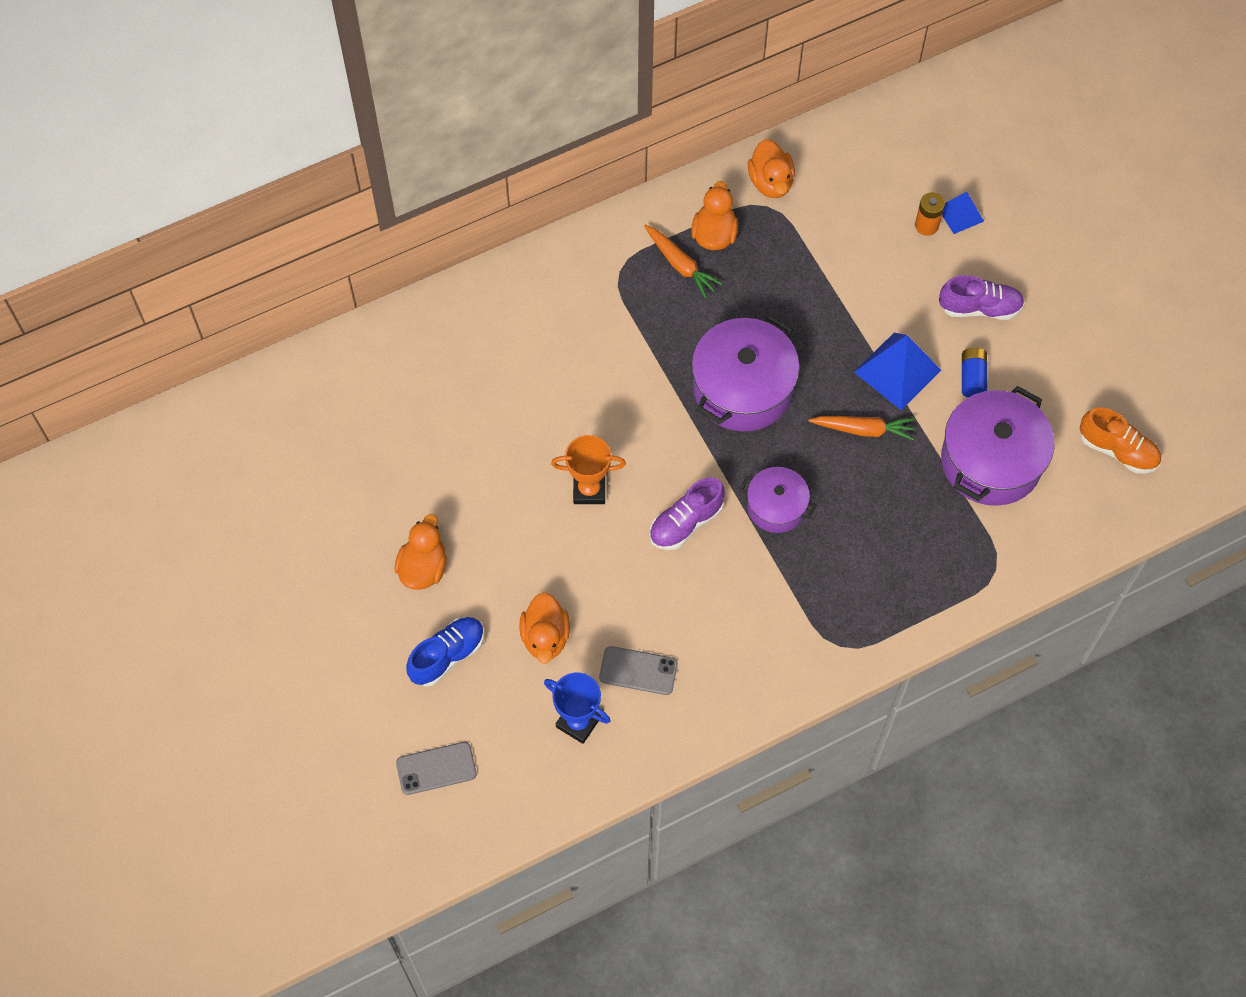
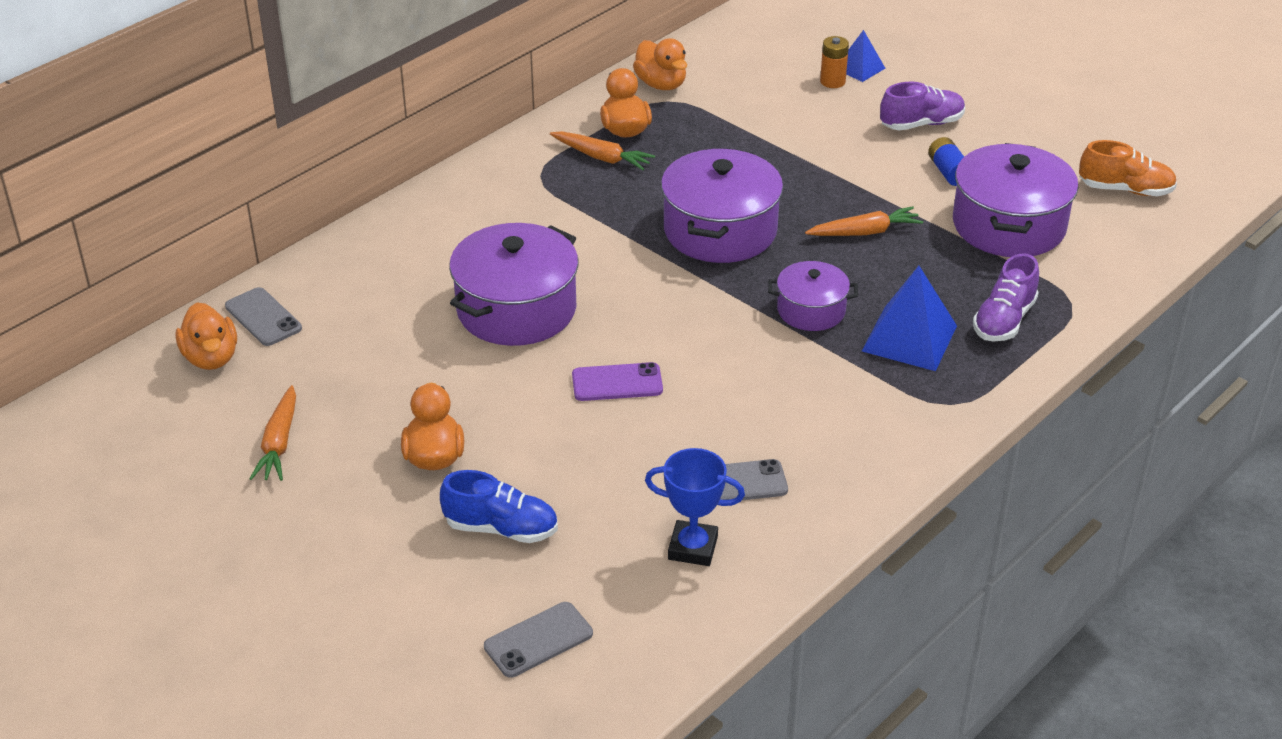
camera: 20 degrees left, 25 degrees down
blue shoe [406,617,484,687] -> blue shoe turned 75 degrees clockwise [440,470,558,543]
orange duck [519,592,570,664] -> orange duck moved to [175,303,237,370]
orange trophy [551,435,626,504] -> none
purple shoe [649,477,725,550] -> purple shoe moved to [973,253,1039,341]
blue pyramid [854,333,941,410] -> blue pyramid moved to [862,266,957,371]
none -> grey phone [225,287,302,346]
none -> orange carrot [249,385,296,481]
none -> purple pot [449,223,579,346]
none -> purple phone [572,362,663,401]

